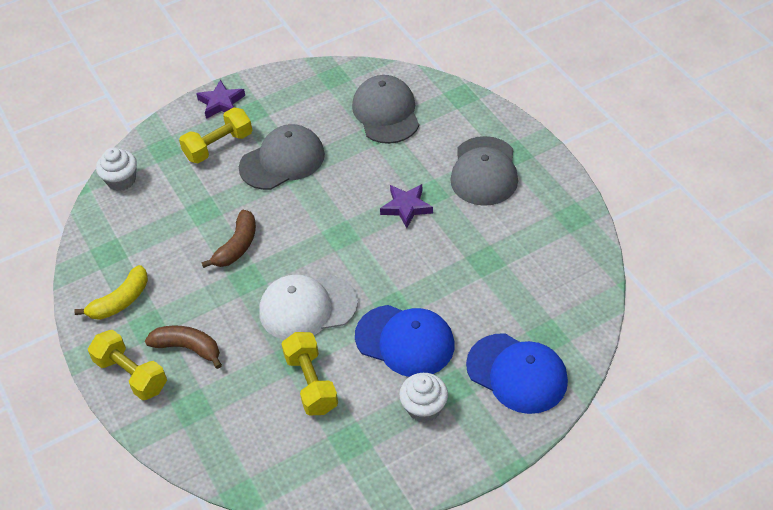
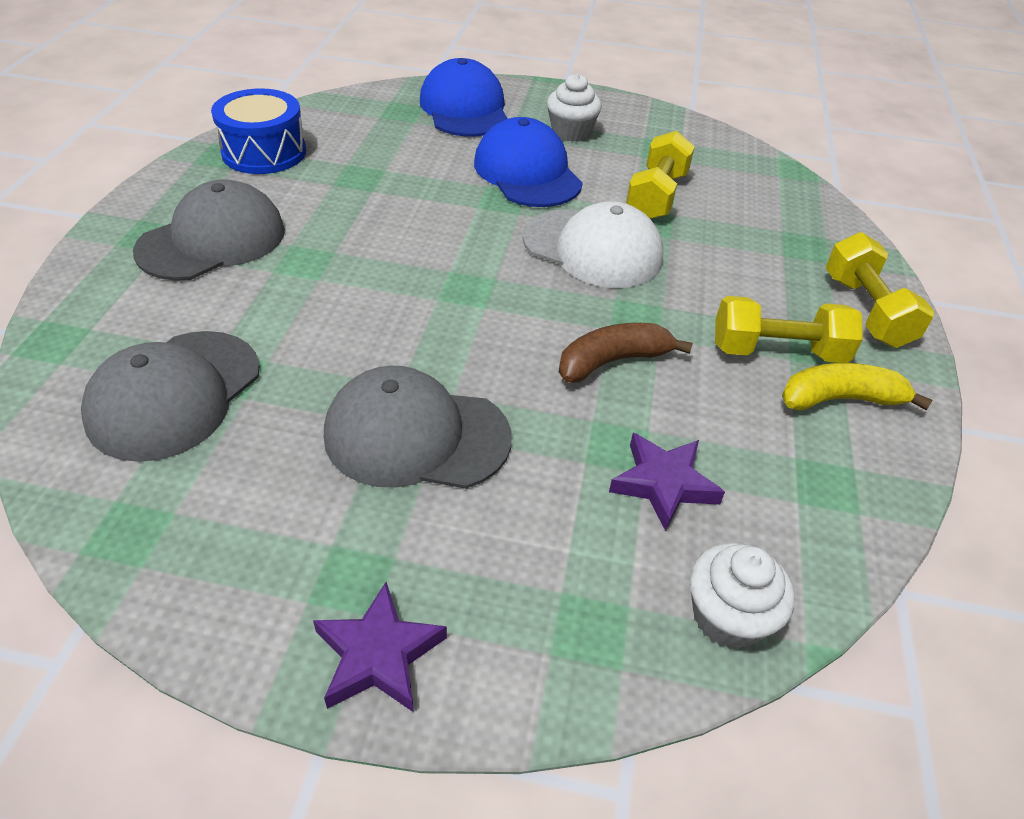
camera: 145 degrees left, 5 degrees down
brown banana [145,325,222,369] -> none
yellow dumbbell [179,107,252,163] -> yellow dumbbell moved to [715,296,863,363]
purple star [380,184,433,228] -> purple star moved to [609,433,725,531]
none -> blue drum [211,88,306,174]

